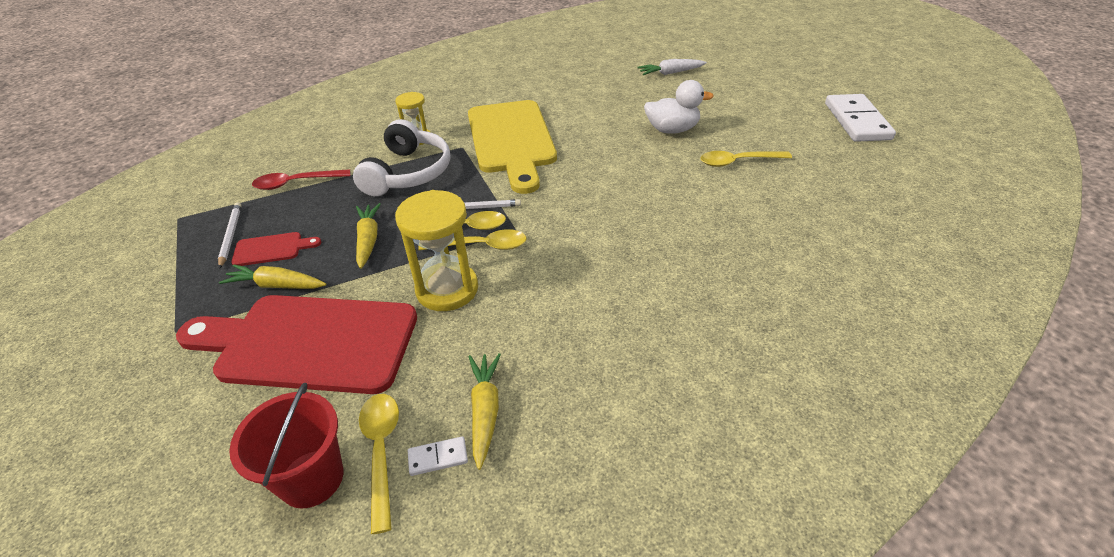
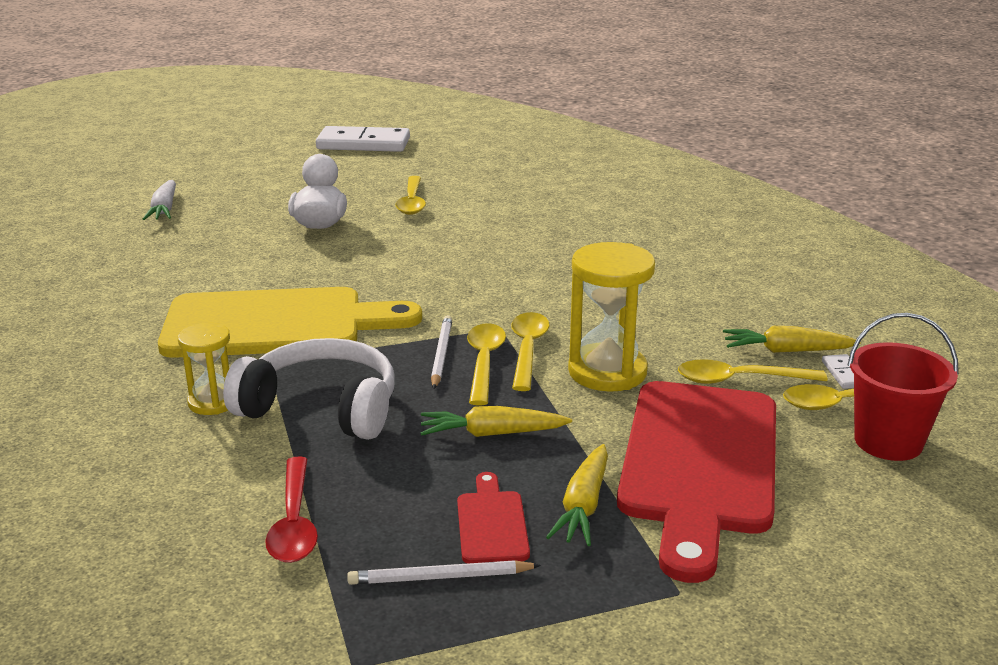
camera: 85 degrees left, 15 degrees down
none -> yellow spoon [678,359,828,384]

